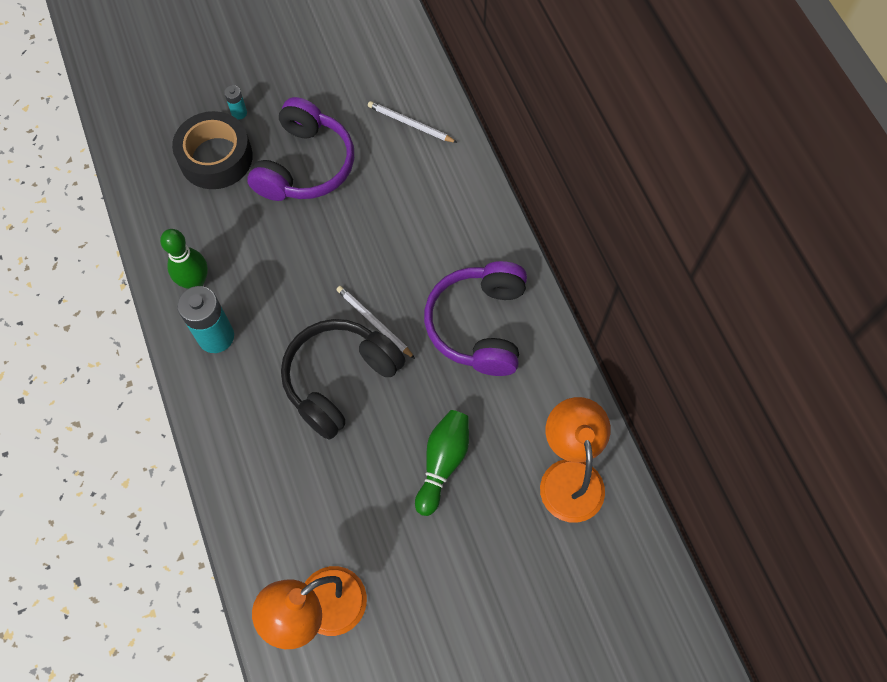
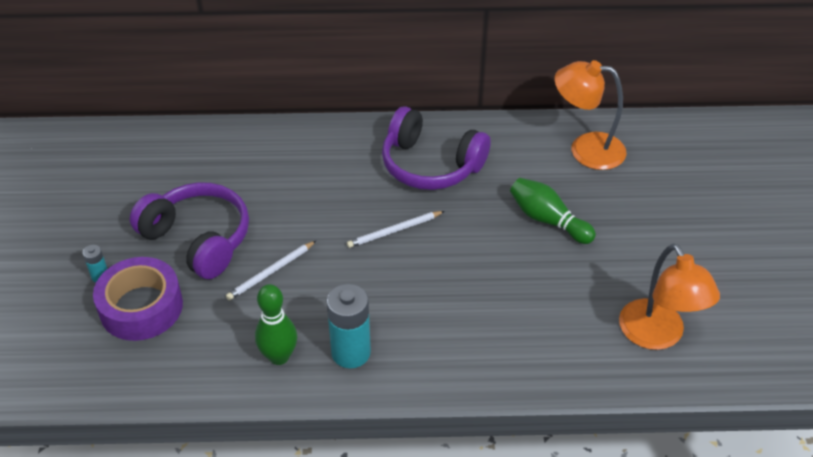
camera: 70 degrees left, 20 degrees down
black tape [172,111,253,189] -> purple tape [93,257,183,341]
black headphones [281,319,406,440] -> none
white pencil [368,101,457,143] -> white pencil moved to [226,241,316,300]

